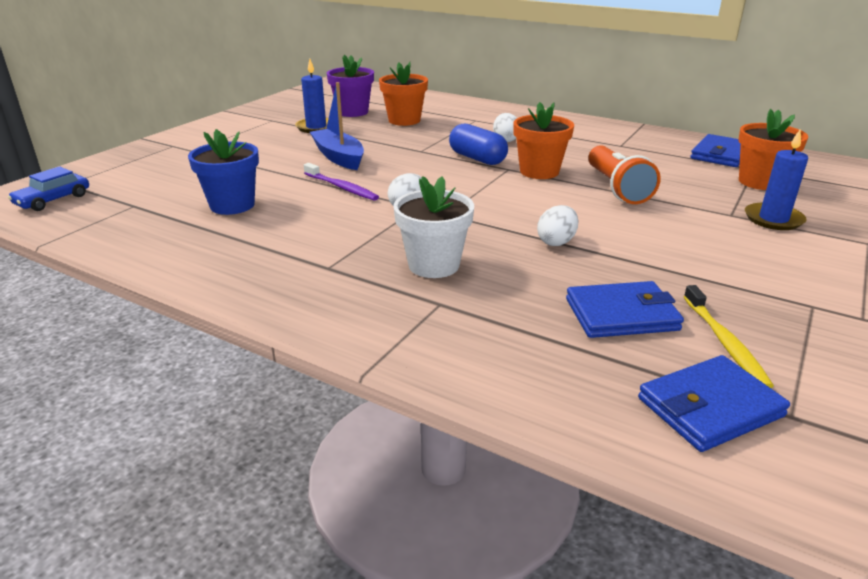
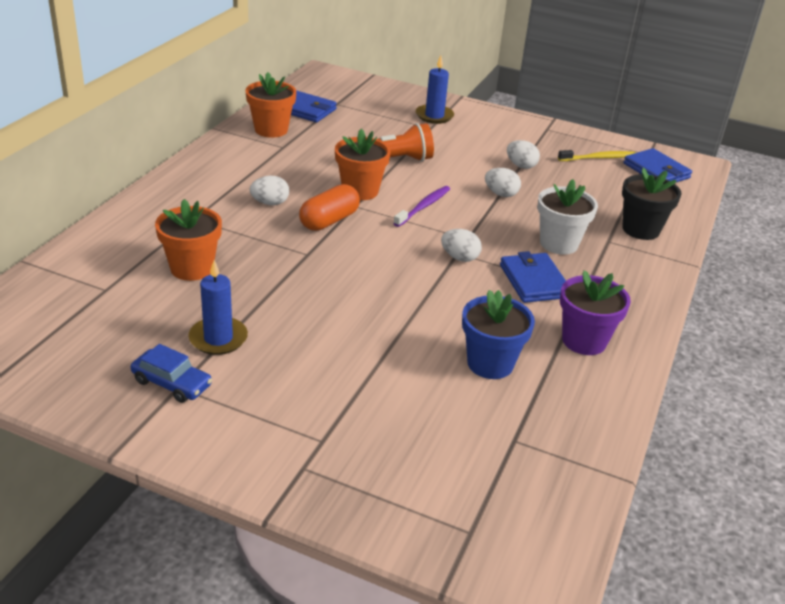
camera: 100 degrees left, 5 degrees up
blue car [8,166,89,211] -> blue car moved to [131,344,212,403]
purple toothbrush [304,163,379,201] -> purple toothbrush moved to [393,186,450,227]
blue boat [310,82,364,170] -> none
purple flower pot [327,55,374,117] -> purple flower pot moved to [560,270,631,355]
blue capsule [449,124,508,165] -> orange capsule [299,184,360,231]
blue wallet [566,281,684,338] -> blue wallet moved to [500,251,566,303]
orange flower pot [738,109,808,190] -> orange flower pot moved to [245,72,296,138]
none -> white egg [507,140,540,169]
none -> black flower pot [622,168,682,240]

